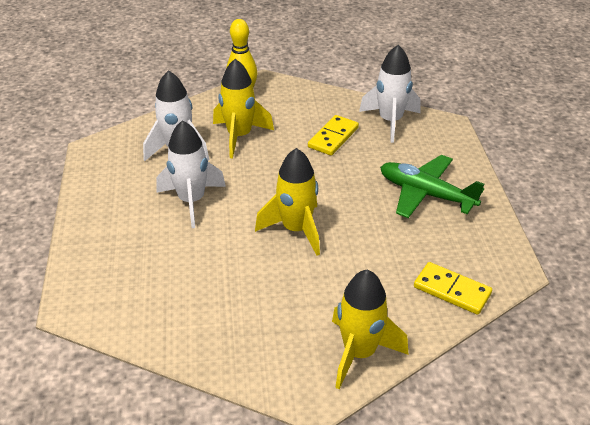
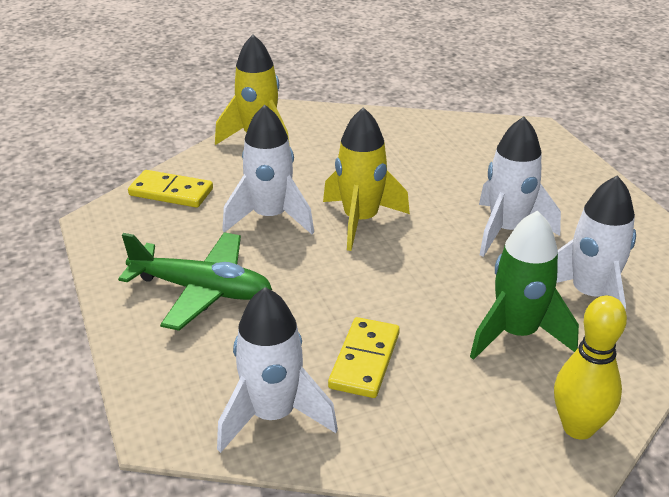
camera: 165 degrees right, 5 degrees down
yellow rocket [213,59,274,159] -> green rocket [470,210,579,360]
none -> white rocket [222,104,314,234]

